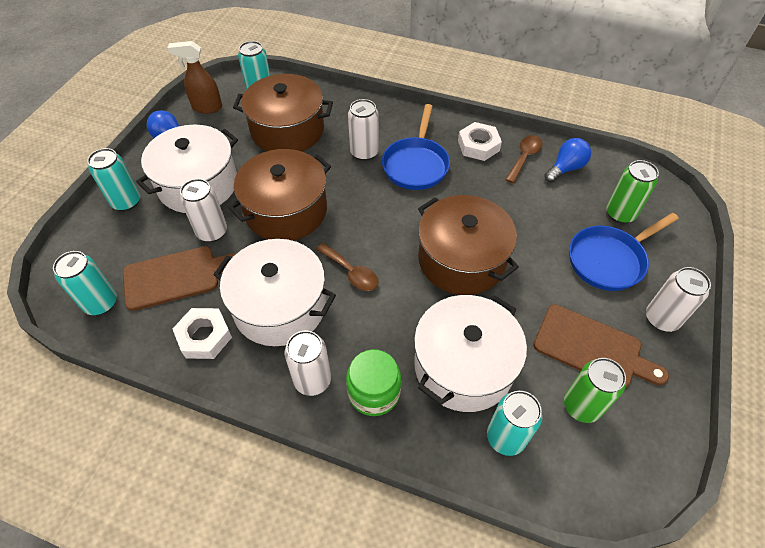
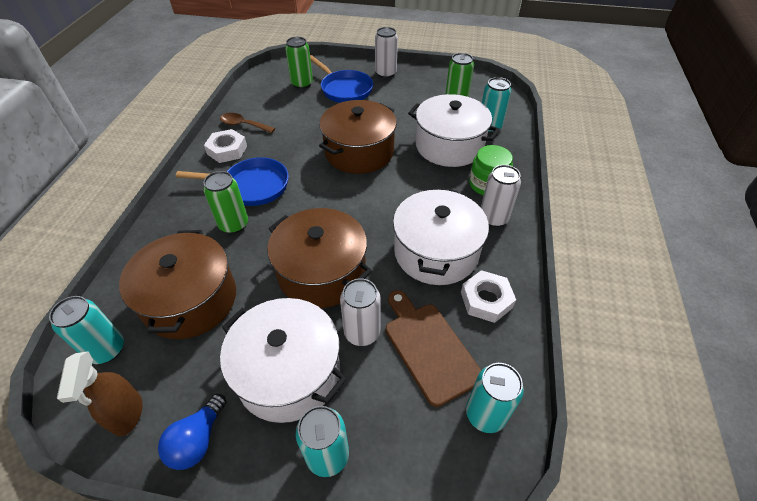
camera: 100 degrees left, 5 degrees down
brown spoon [316,243,379,291] -> none
white can [348,99,379,161] -> green can [203,171,248,234]
brown cutting board [533,304,669,388] -> none
blue light bulb [544,138,591,183] -> none

